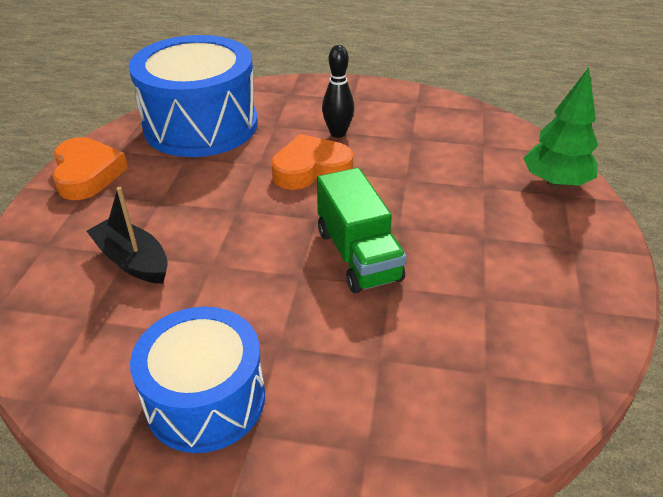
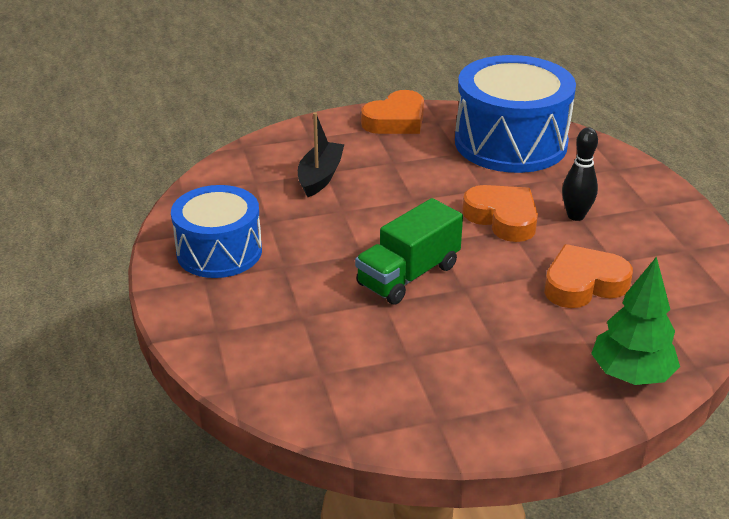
camera: 65 degrees right, 5 degrees down
none -> orange heart [544,244,633,308]

